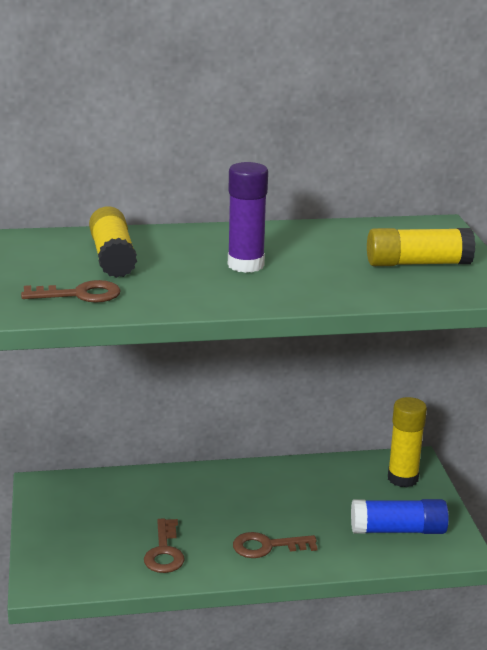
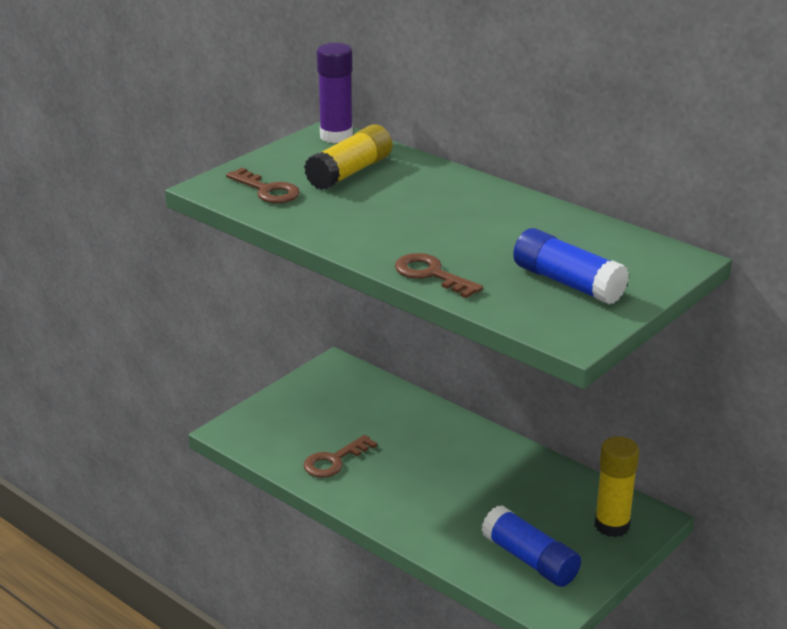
camera: 50 degrees right, 5 degrees up
purple glue stick [228,162,268,273] -> purple glue stick moved to [317,43,353,143]
brown key [233,532,317,558] -> brown key moved to [395,253,483,298]
yellow glue stick [367,228,475,266] -> blue glue stick [513,228,629,304]

